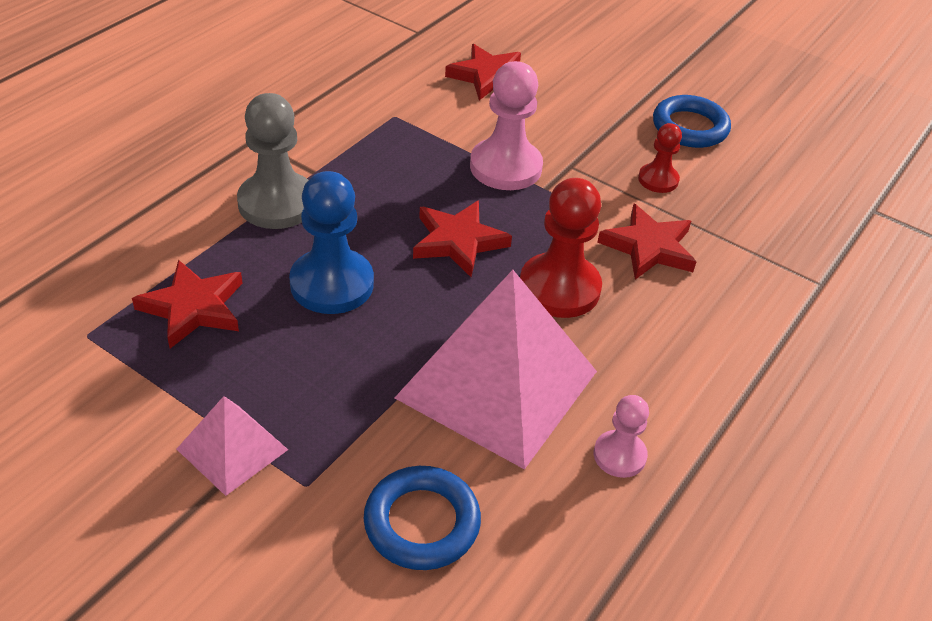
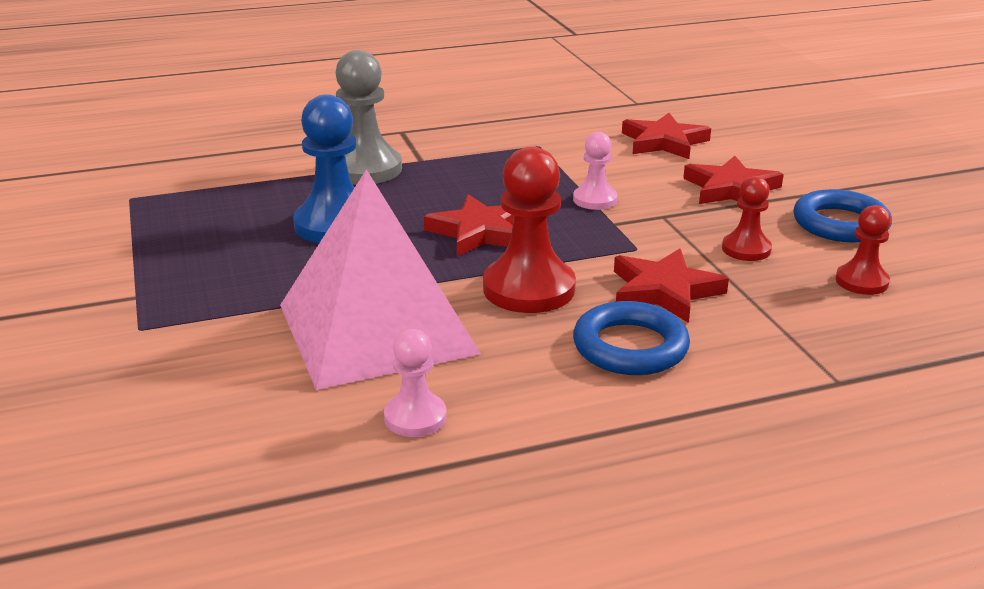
camera: 40 degrees right, 15 degrees down
red star [132,260,243,349] -> red star moved to [683,156,784,204]
pink pyramid [177,396,288,496] -> none
blue ring [364,466,481,570] -> blue ring moved to [573,301,690,375]
pink pawn [470,61,543,190] -> pink pawn [573,132,618,210], size x0.56
none -> red pawn [835,205,891,295]

